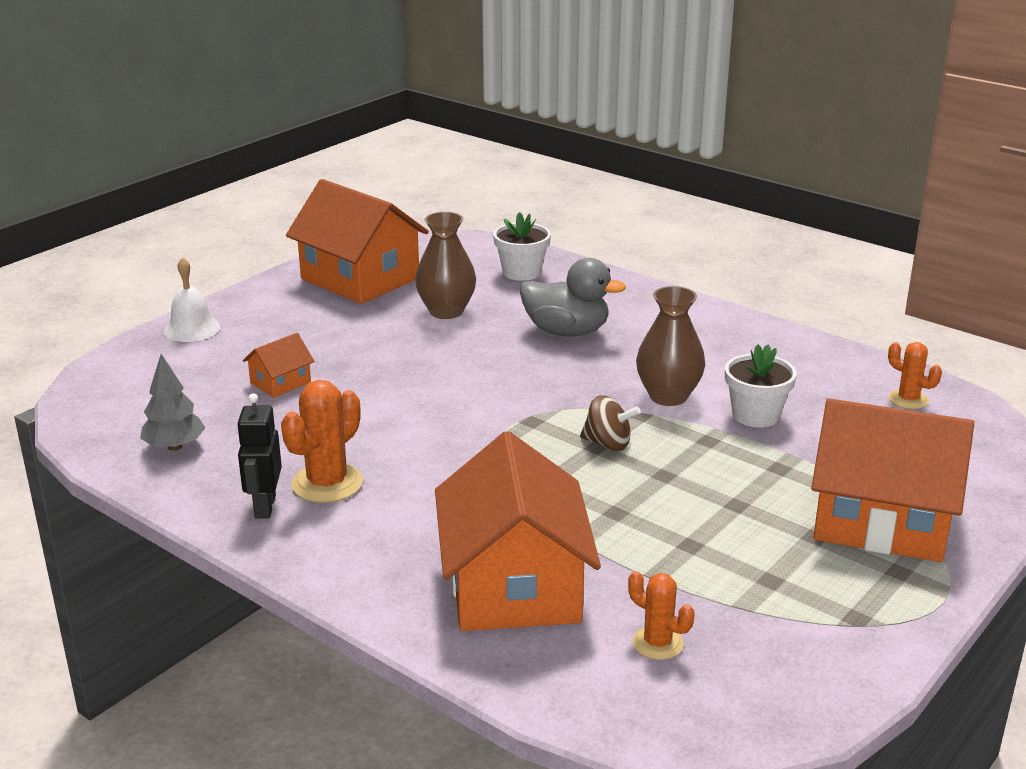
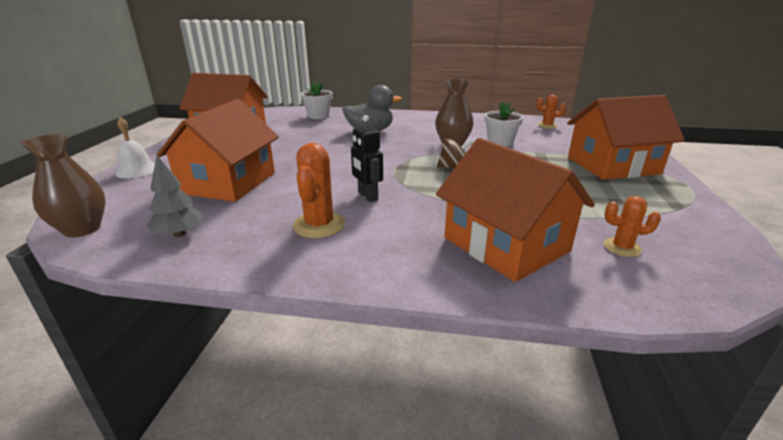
camera: 30 degrees left, 0 degrees up
black robot [237,393,282,518] -> black robot moved to [351,115,383,202]
orange house [243,333,315,398] -> orange house [156,99,279,202], size x2.27
brown vase [415,212,476,319] -> brown vase moved to [21,134,106,238]

